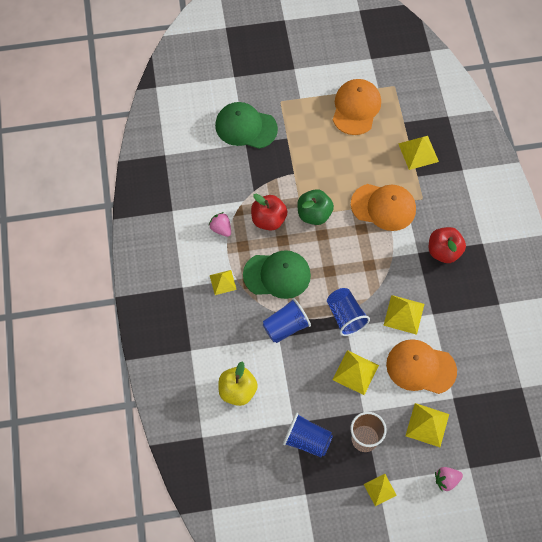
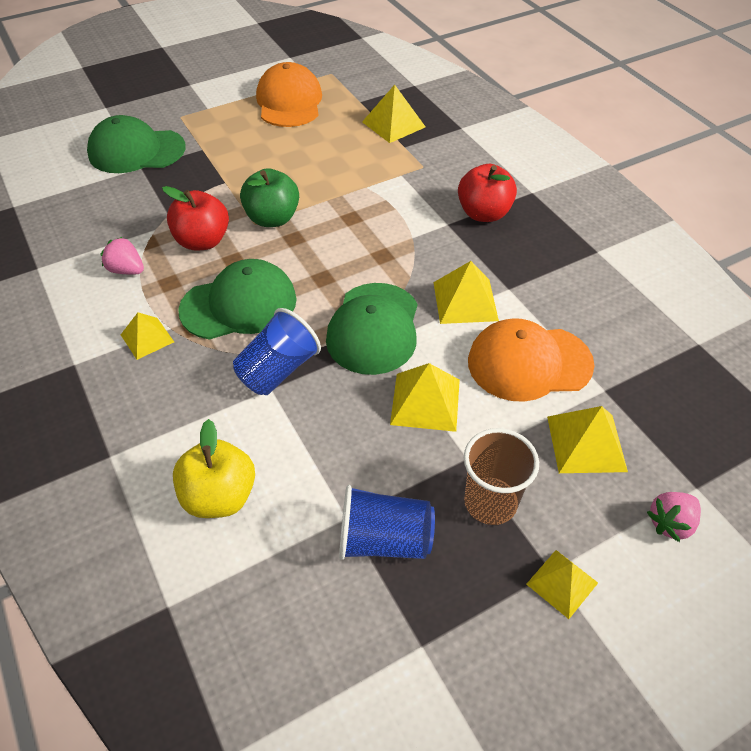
camera: 20 degrees left, 15 degrees down
blue cup [327,288,370,336] -> green cap [326,283,418,375]
orange cap [351,184,416,231] -> none

